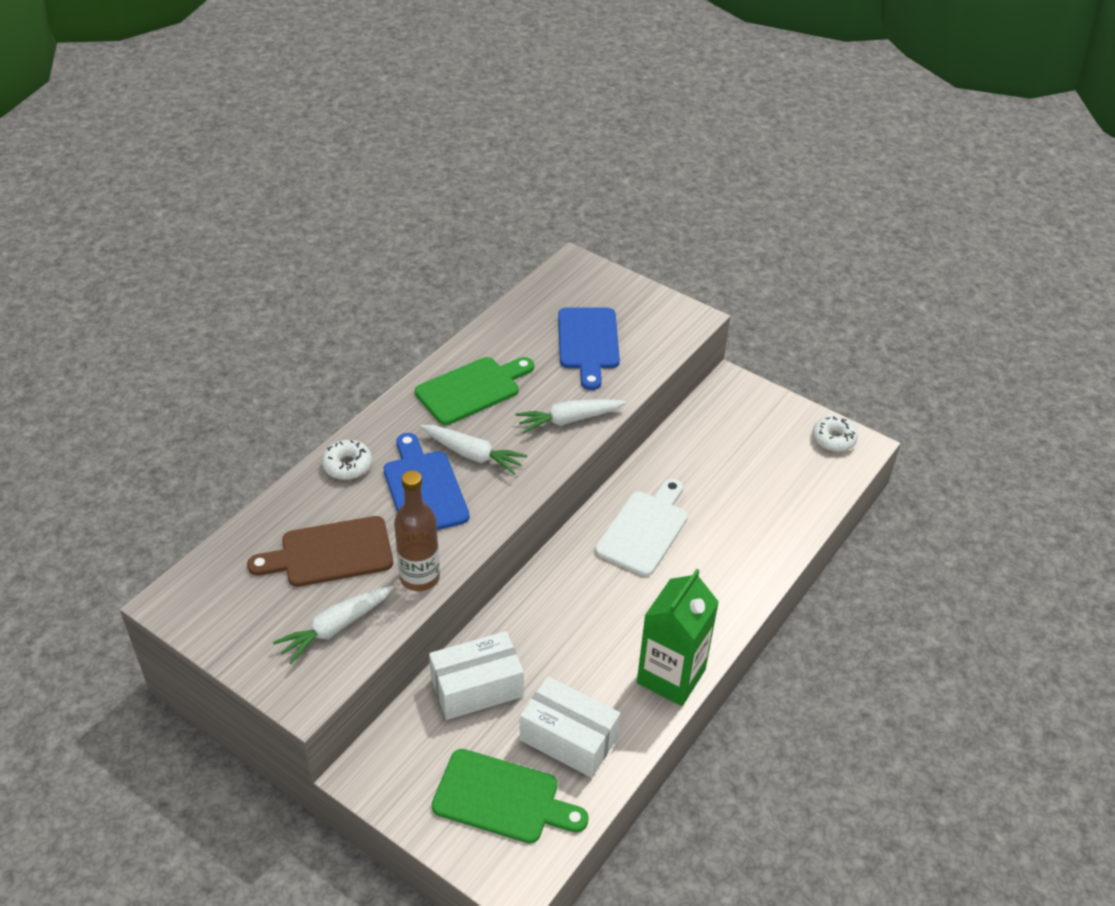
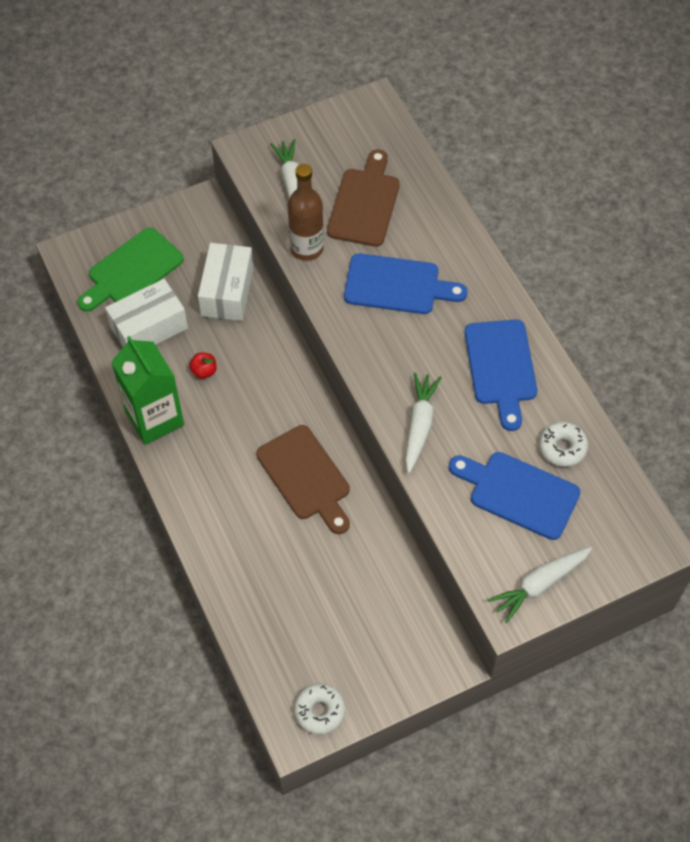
camera: 120 degrees right, 15 degrees up
white donut [322,440,372,480] -> white donut moved to [539,422,588,467]
green cutting board [415,357,534,425] -> blue cutting board [464,319,537,431]
white carrot [420,425,528,475] -> white carrot moved to [487,547,592,623]
white cutting board [595,479,688,576] -> brown cutting board [256,425,350,534]
none -> red apple [189,352,217,379]

